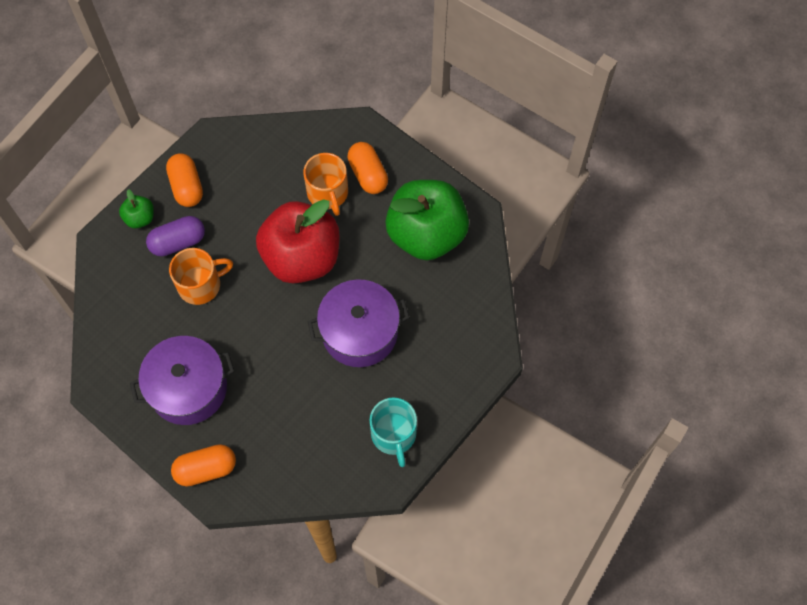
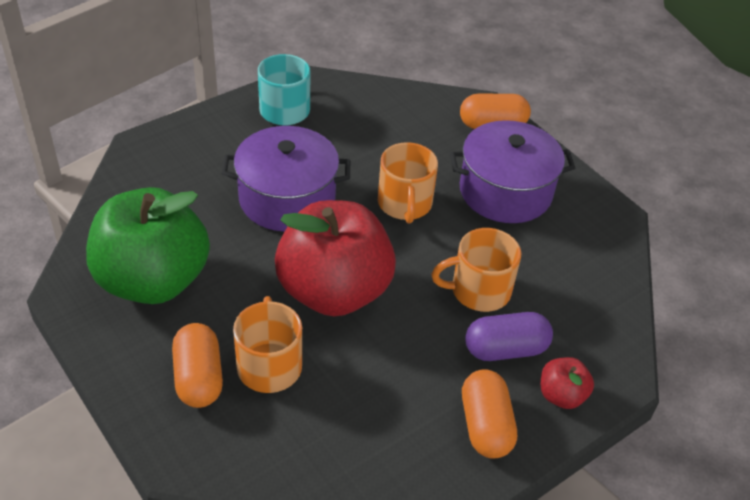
camera: 170 degrees left, 20 degrees down
green apple [119,189,154,228] -> red apple [541,357,594,409]
none -> orange mug [378,142,438,224]

